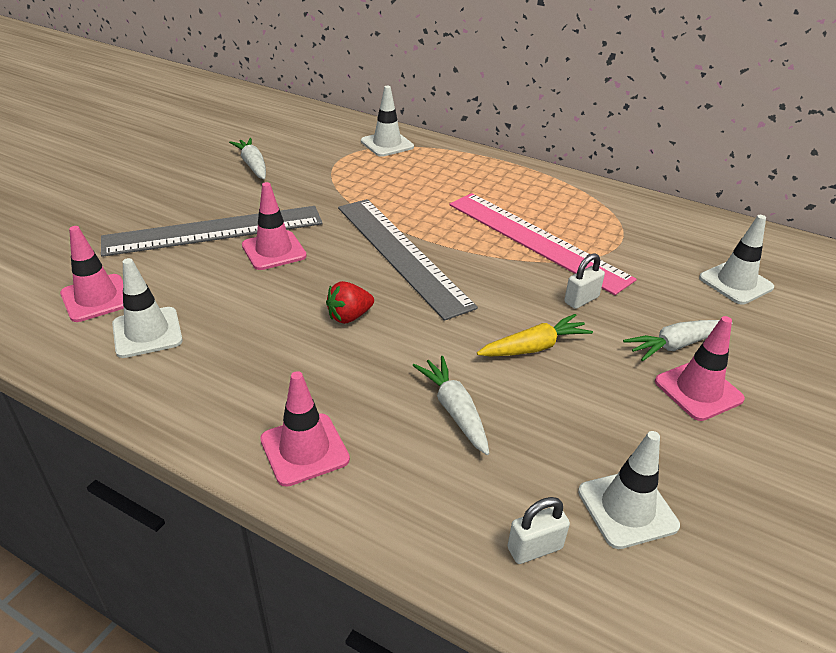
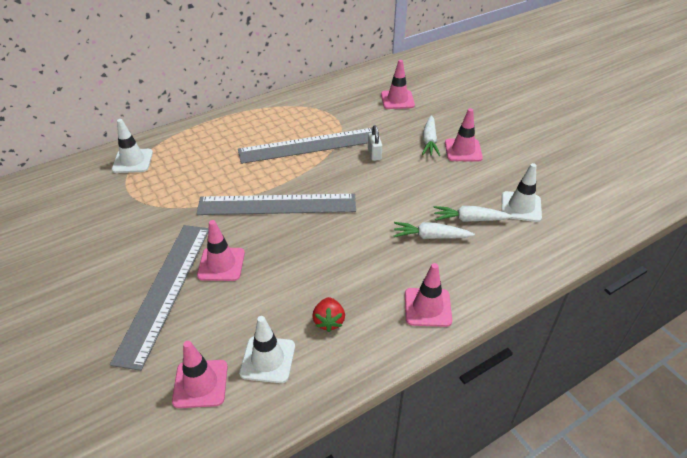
camera: 60 degrees left, 5 degrees up
white carrot [229,138,266,179] -> white carrot moved to [434,206,513,222]
red strawberry [326,281,374,324] -> red strawberry moved to [312,297,345,332]
pink ruler [449,193,637,295] -> grey ruler [238,128,372,164]
yellow carrot [477,314,593,356] -> none
white padlock [507,497,570,564] -> none
white traffic cone [699,215,774,304] -> pink traffic cone [381,60,415,109]

